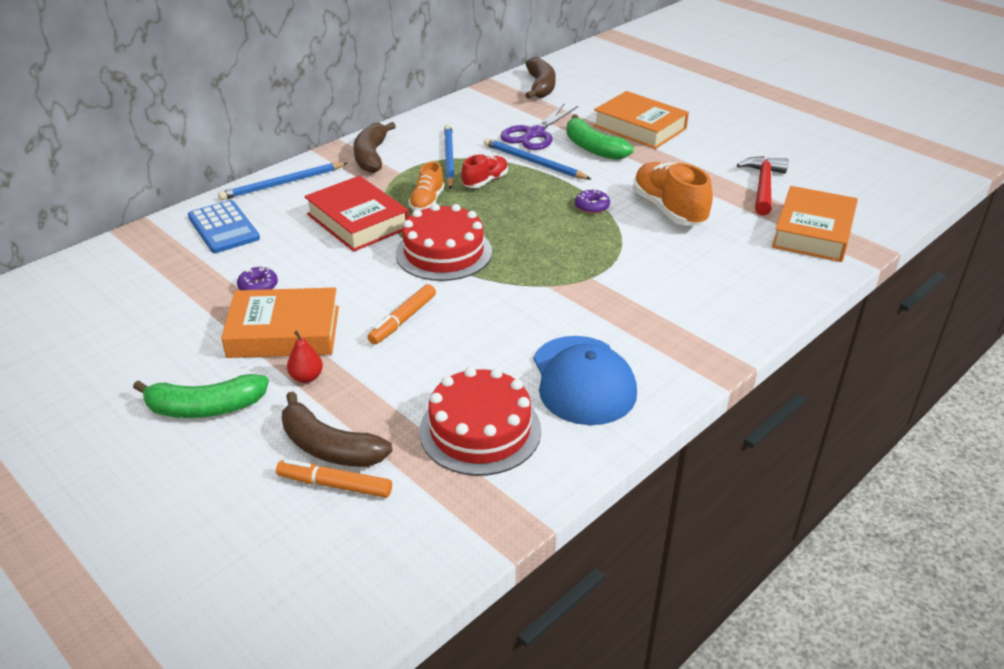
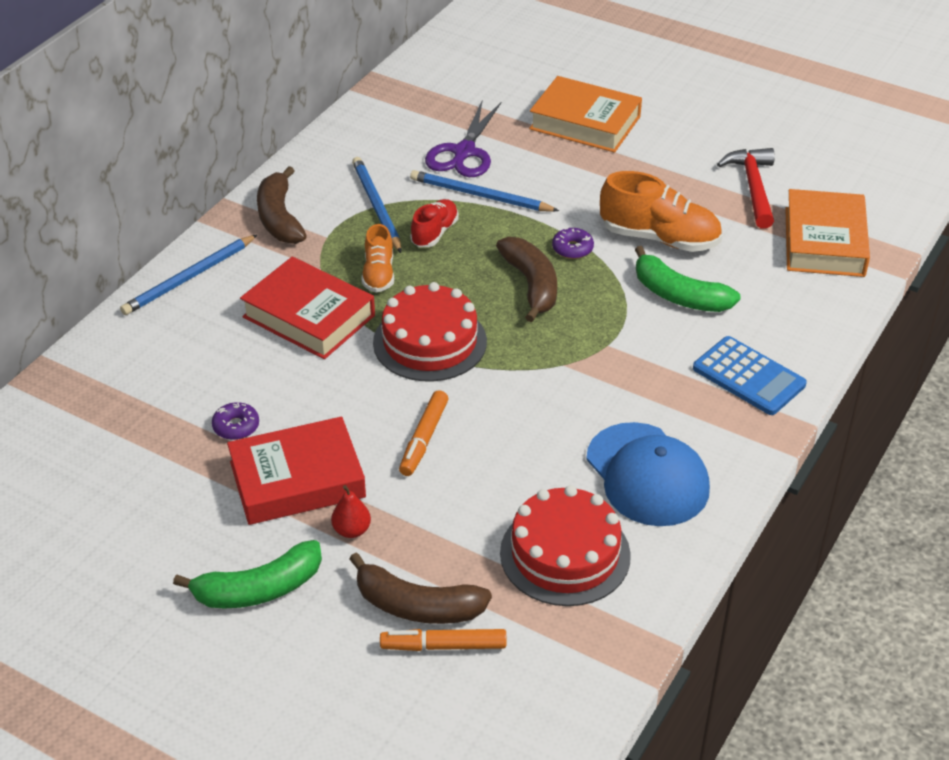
camera: 15 degrees left, 5 degrees up
blue calculator [188,200,260,253] -> blue calculator moved to [693,336,807,415]
orange book [221,288,339,358] -> red book [227,417,366,525]
brown banana [525,57,556,99] -> brown banana moved to [496,237,557,322]
green banana [566,115,634,160] -> green banana moved to [635,246,741,312]
orange shoe [633,162,713,226] -> orange shoe turned 150 degrees clockwise [600,171,722,252]

